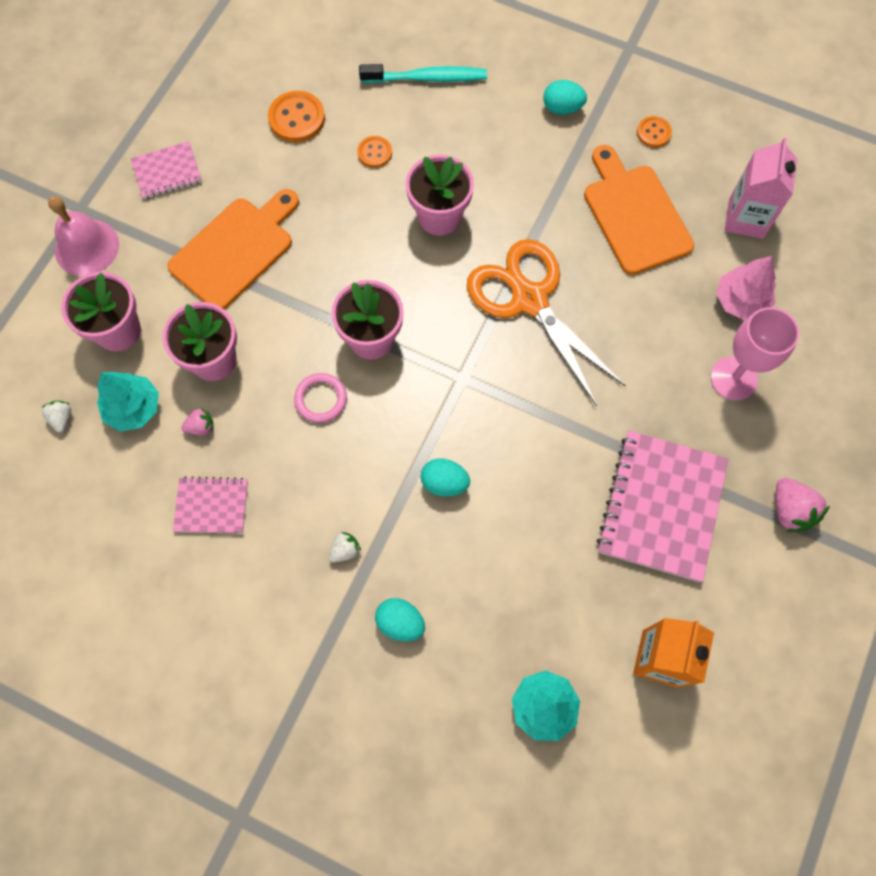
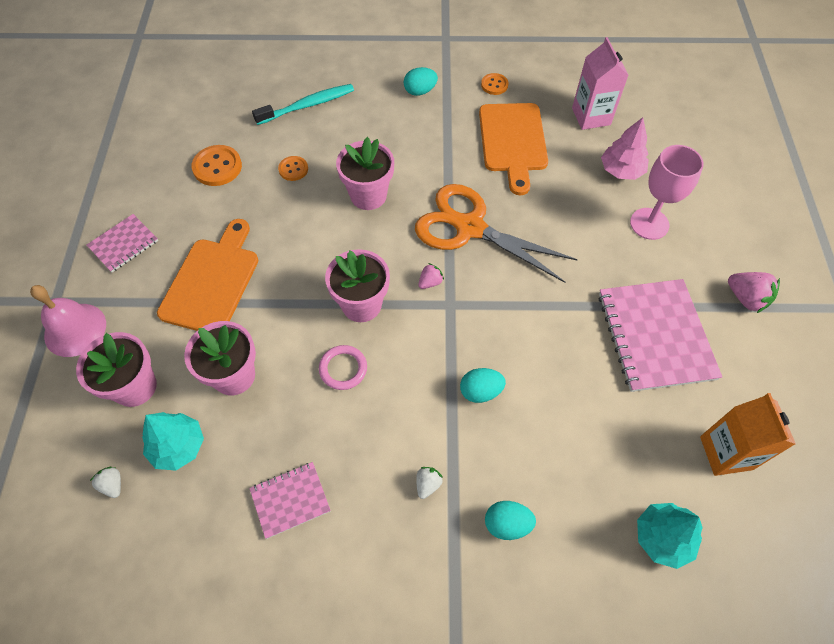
camera: 25 degrees left, 10 degrees down
pink strawberry [181,407,213,435] -> pink strawberry moved to [418,263,444,289]
orange cutting board [584,145,694,275] -> orange cutting board turned 135 degrees counterclockwise [479,103,548,195]

